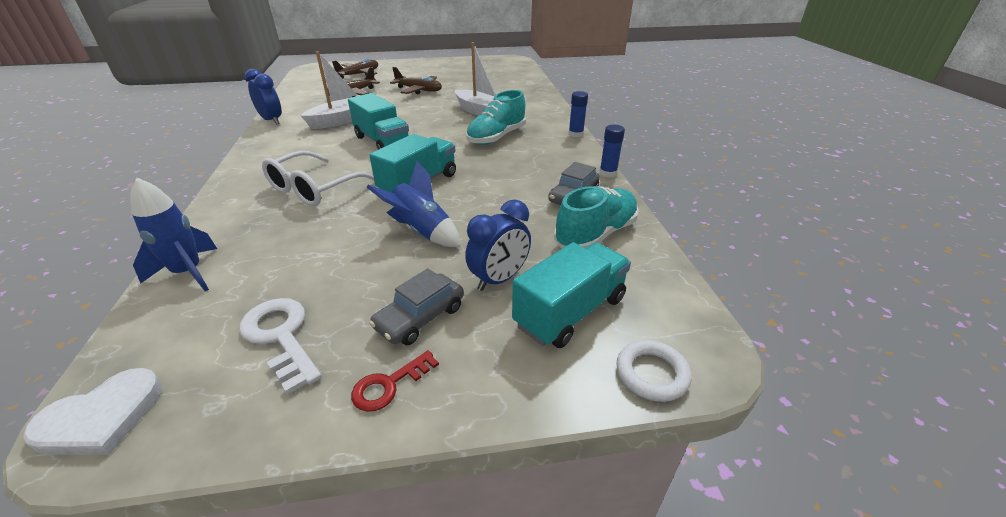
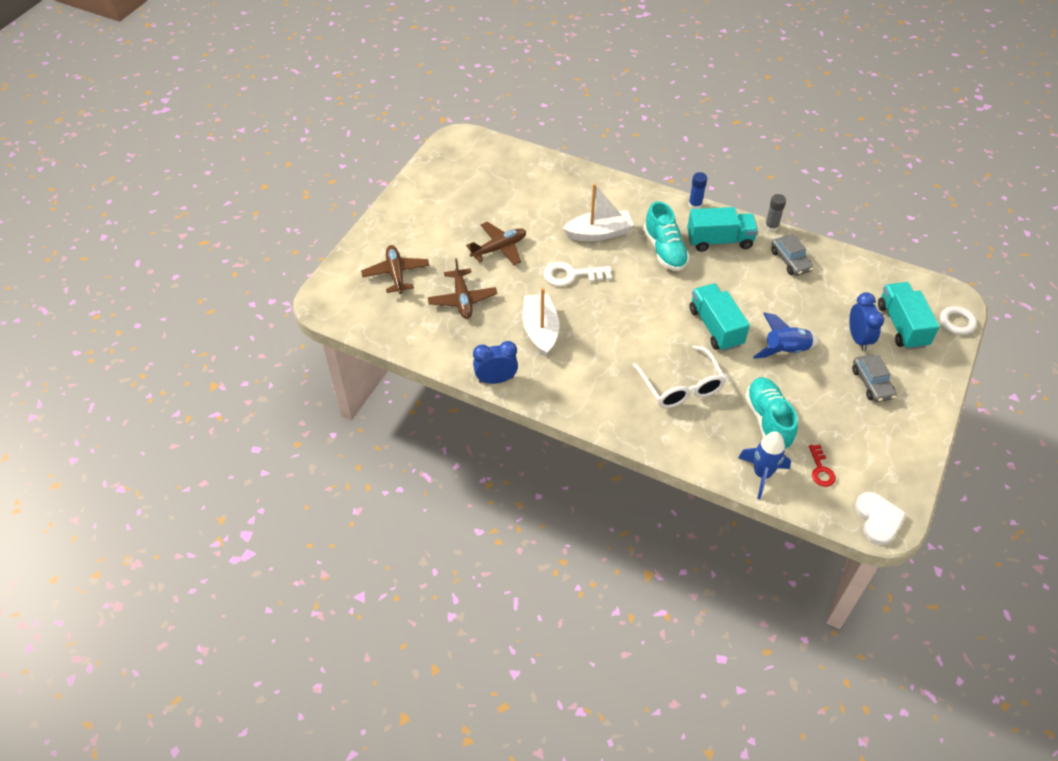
camera: 55 degrees left, 15 degrees up
white key [239,298,322,395] -> white key moved to [544,262,612,286]
turquoise truck [348,93,409,150] -> turquoise truck moved to [687,207,758,252]
red key [351,350,439,412] -> red key moved to [809,445,836,487]
turquoise shoe [554,186,639,249] -> turquoise shoe moved to [745,377,798,451]
blue glue stick [599,125,625,178] -> grey glue stick [764,194,786,232]

